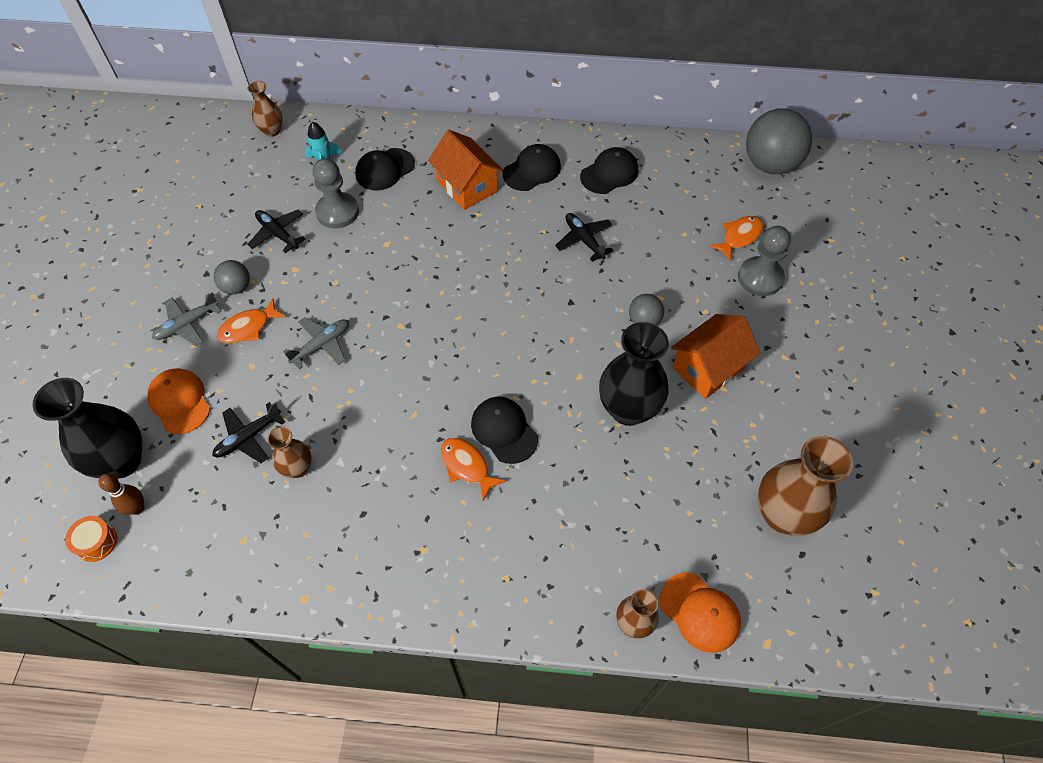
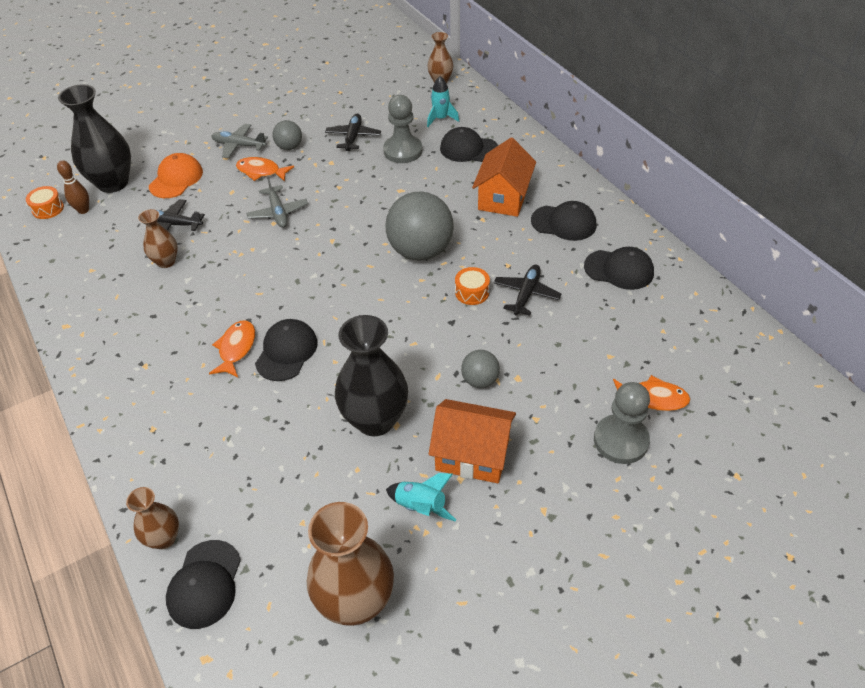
camera: 55 degrees right, 10 degrees down
grey plane [283,317,349,369] -> grey plane turned 60 degrees clockwise [246,176,308,228]
orange cap [660,572,741,653] -> black cap [166,540,241,629]
grey ball [746,108,812,174] -> grey ball moved to [385,191,454,261]
none -> turquoise rocket [386,473,456,521]
none -> orange drum [455,267,490,305]

